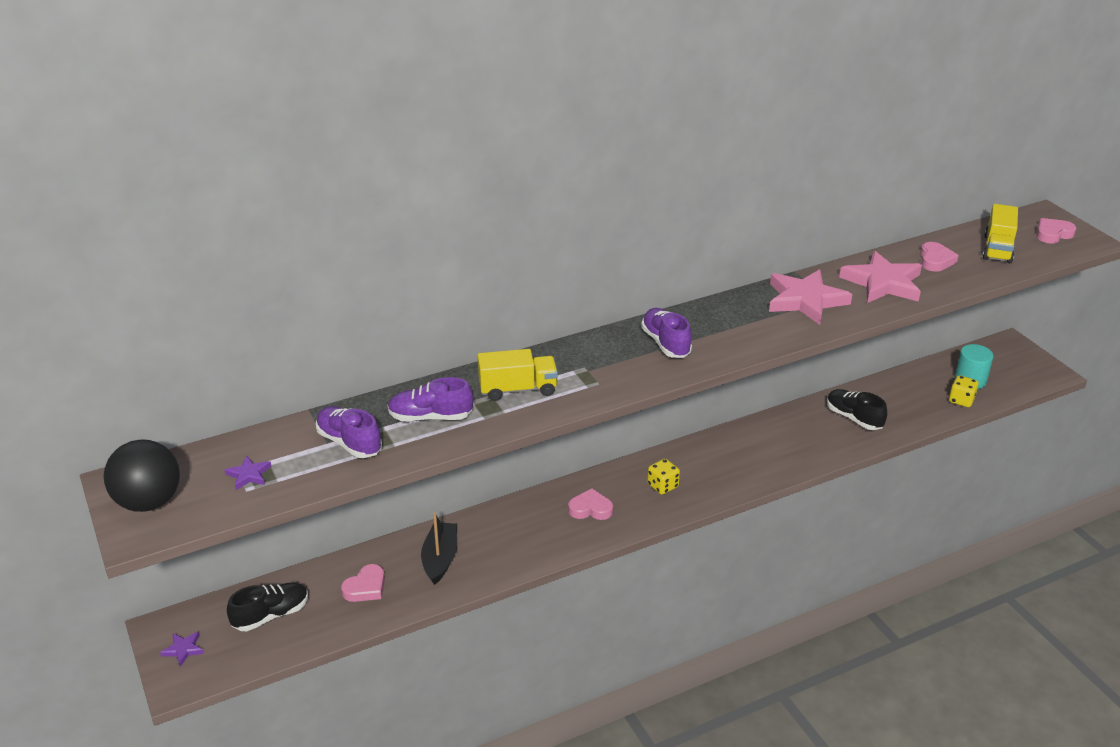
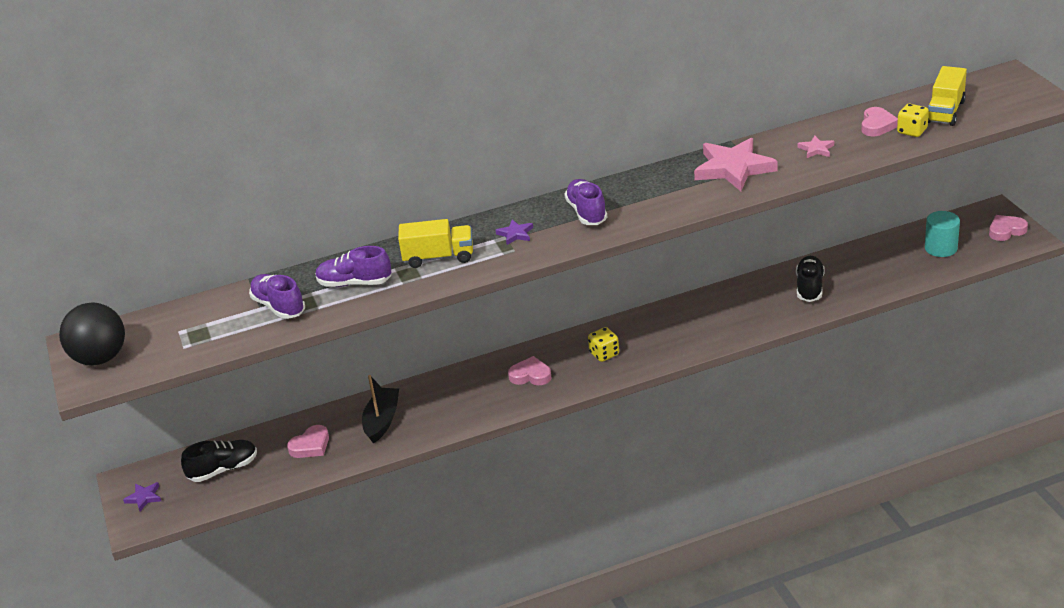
camera: 10 degrees right, 0 degrees up
purple star [225,455,271,490] -> purple star moved to [496,219,533,245]
black shoe [827,389,887,430] -> black shoe turned 45 degrees clockwise [796,256,825,302]
pink star [839,251,922,303] -> pink star [798,136,834,158], size x0.44
yellow dice [949,375,979,407] -> yellow dice moved to [897,104,929,137]
pink heart [1037,218,1076,244] -> pink heart moved to [989,215,1028,241]

